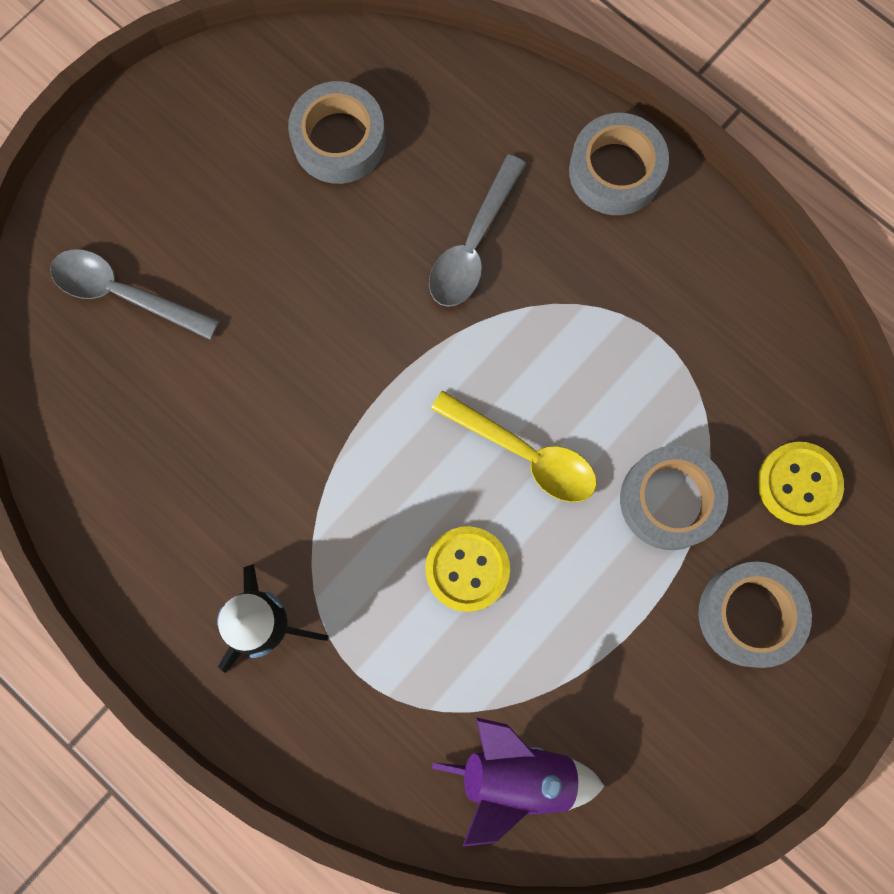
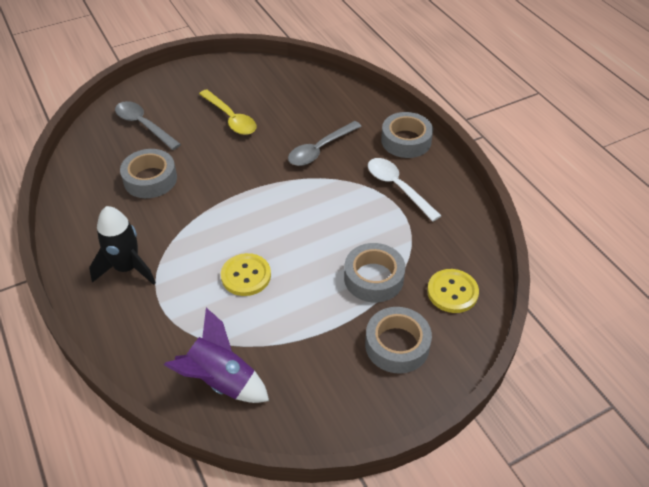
camera: 20 degrees right, 30 degrees down
grey tape [288,81,386,184] -> grey tape moved to [120,149,177,198]
yellow spoon [431,390,597,502] -> yellow spoon moved to [199,89,256,135]
none -> white spoon [368,158,441,221]

